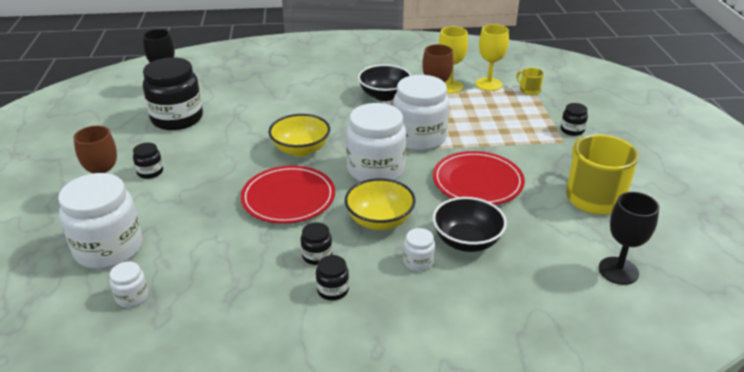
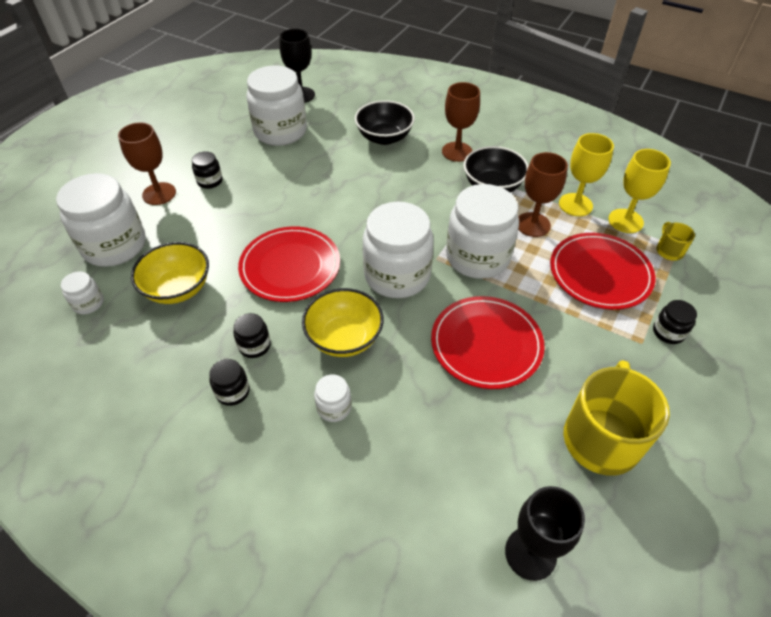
camera: 35 degrees right, 15 degrees up
black jar [143,57,203,130] -> white jar [246,65,307,146]
yellow bowl [269,114,330,157] -> yellow bowl moved to [131,242,209,304]
black bowl [433,197,507,252] -> black bowl moved to [355,100,415,145]
none -> brown goblet [442,82,480,162]
none -> red plate [550,233,655,310]

